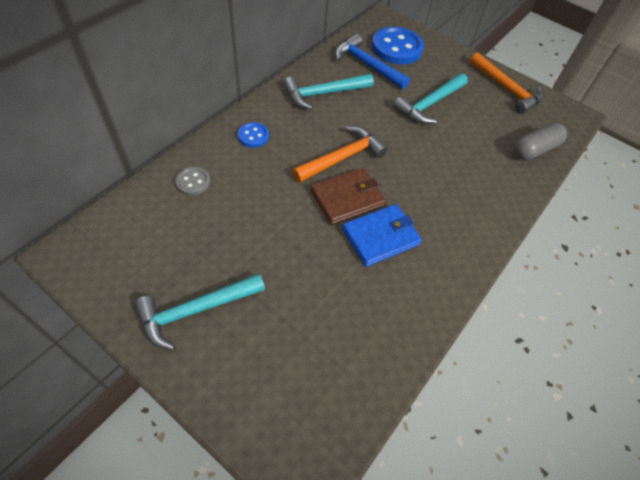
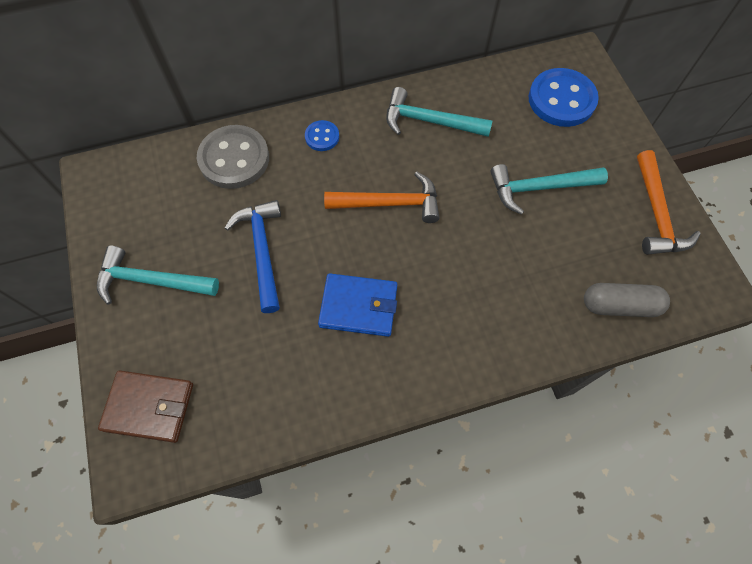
camera: 40 degrees right, 10 degrees up
grey button [175,167,210,196] -> grey button [197,125,269,189], size x2.00
brown wallet [311,168,386,225] -> brown wallet moved to [98,371,193,443]
blue hammer [335,34,410,89] -> blue hammer moved to [225,200,281,313]

